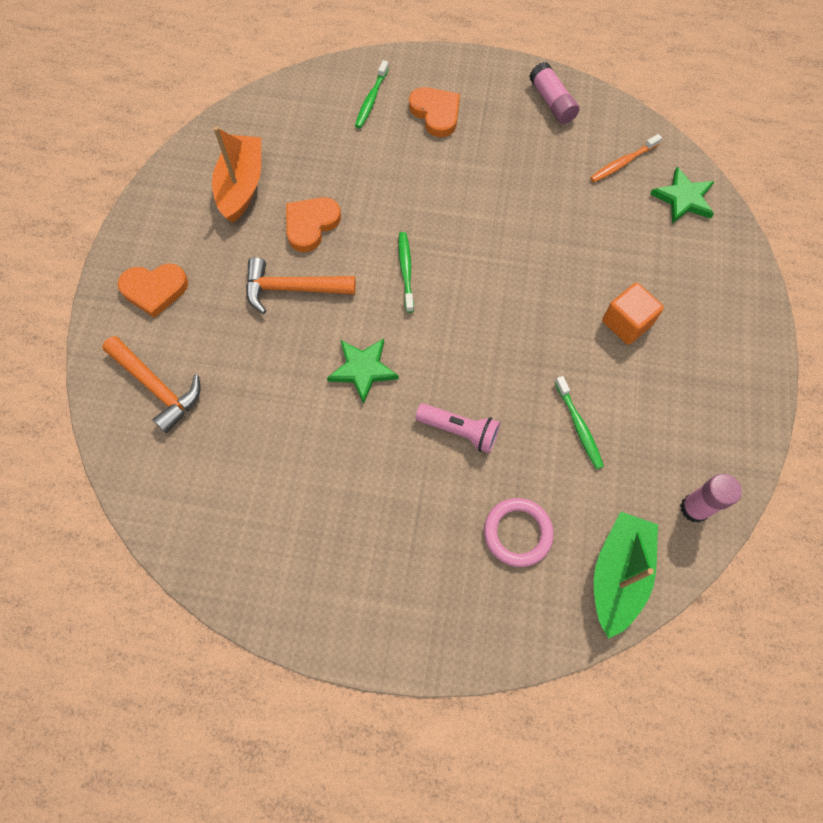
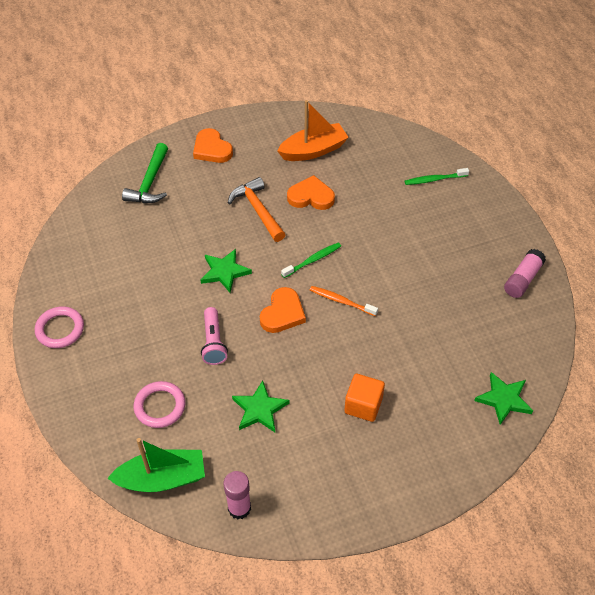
camera: 60 degrees right, 15 degrees down
orange hammer [102,336,201,433] -> green hammer [122,143,168,203]
orange heart [409,87,460,137] -> orange heart moved to [260,287,306,333]
green toothbrush [555,376,604,469] -> green star [232,380,289,432]
orange toothbrush [590,134,662,182] -> orange toothbrush moved to [310,286,378,316]
none -> pink ring [35,306,84,348]

